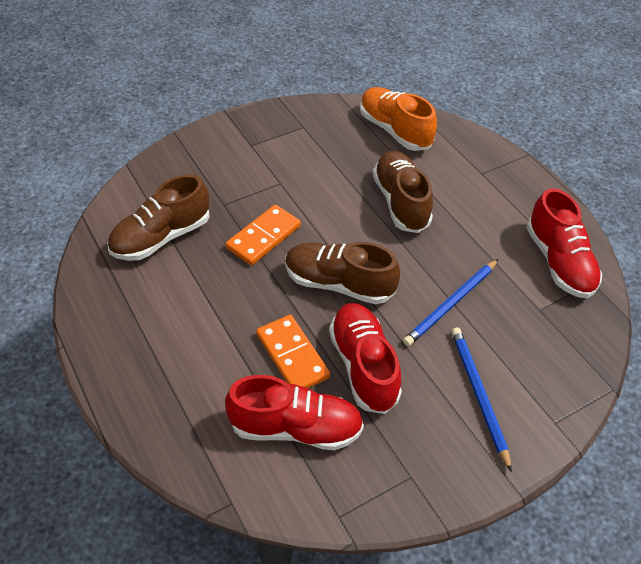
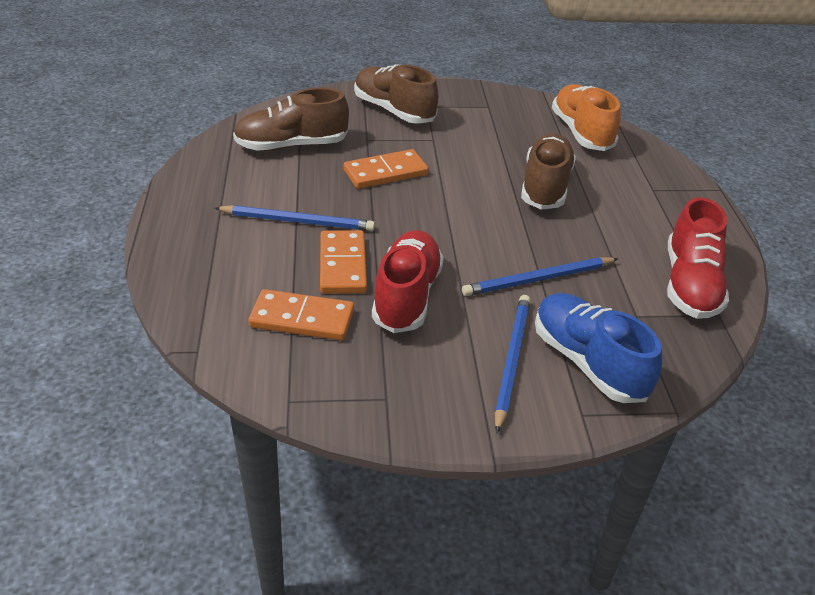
camera: 25 degrees right, 10 degrees down
red shoe [225,375,364,450] -> orange domino [248,289,354,340]
brown shoe [285,242,400,304] -> brown shoe moved to [354,64,439,124]
none -> blue pencil [215,205,375,231]
none -> blue shoe [535,293,662,403]

